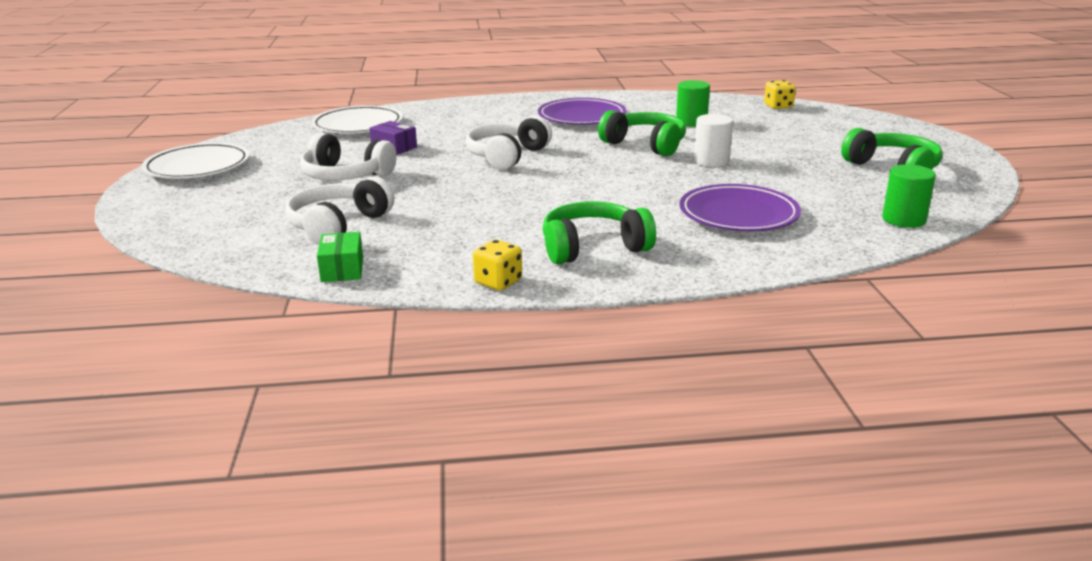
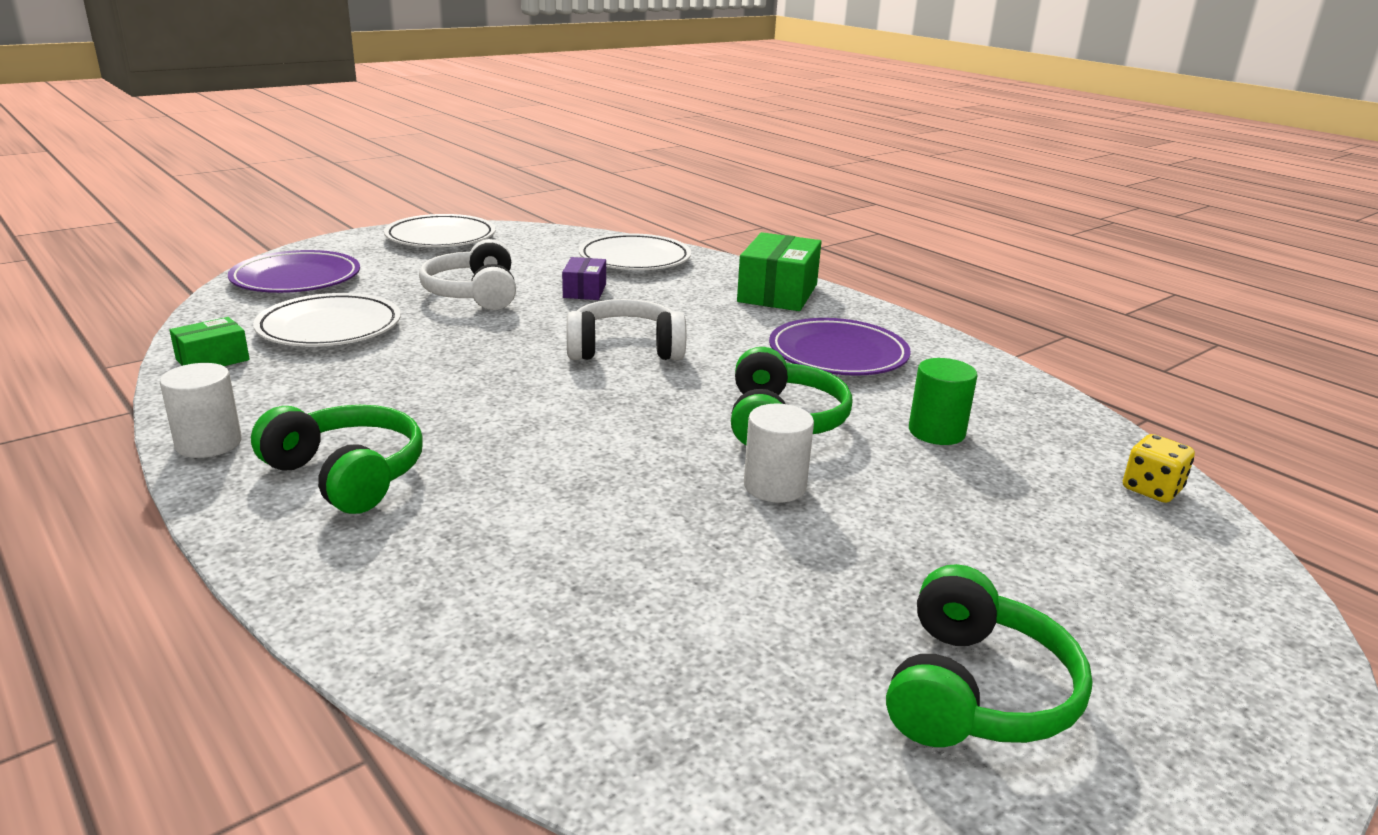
camera: 55 degrees right, 0 degrees up
white headphones [285,176,394,245] -> white plate [253,293,401,347]
yellow dice [473,240,522,291] -> white cylinder [160,363,242,458]
purple plate [680,184,801,231] -> purple plate moved to [228,250,360,293]
green cylinder [882,164,936,228] -> none
none -> green box [737,232,822,311]

